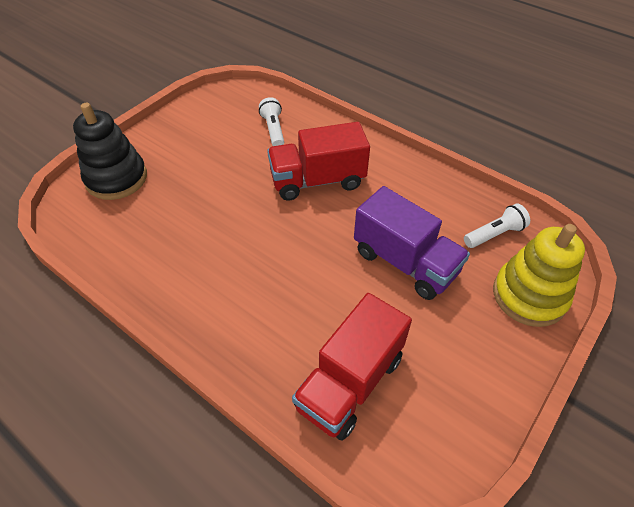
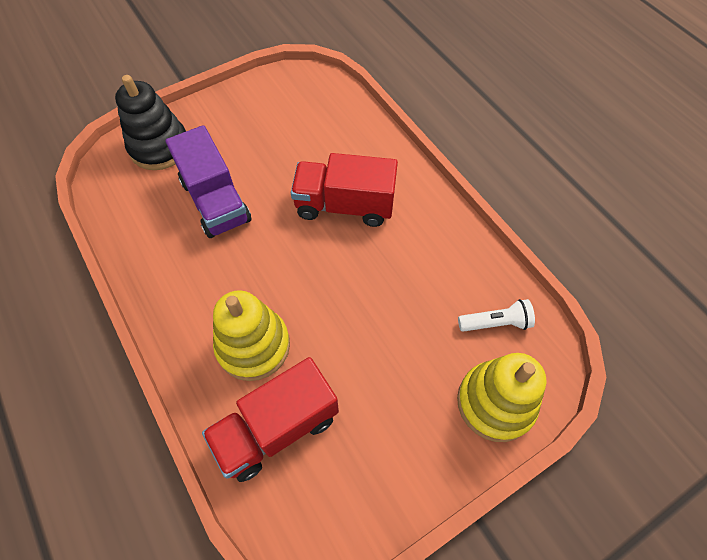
camera: 20 degrees right, 10 degrees up
white flashlight [259,97,284,146] -> none
purple truck [354,186,470,300] -> purple truck moved to [165,125,251,238]
none -> yellow stacking toy [213,290,290,381]

